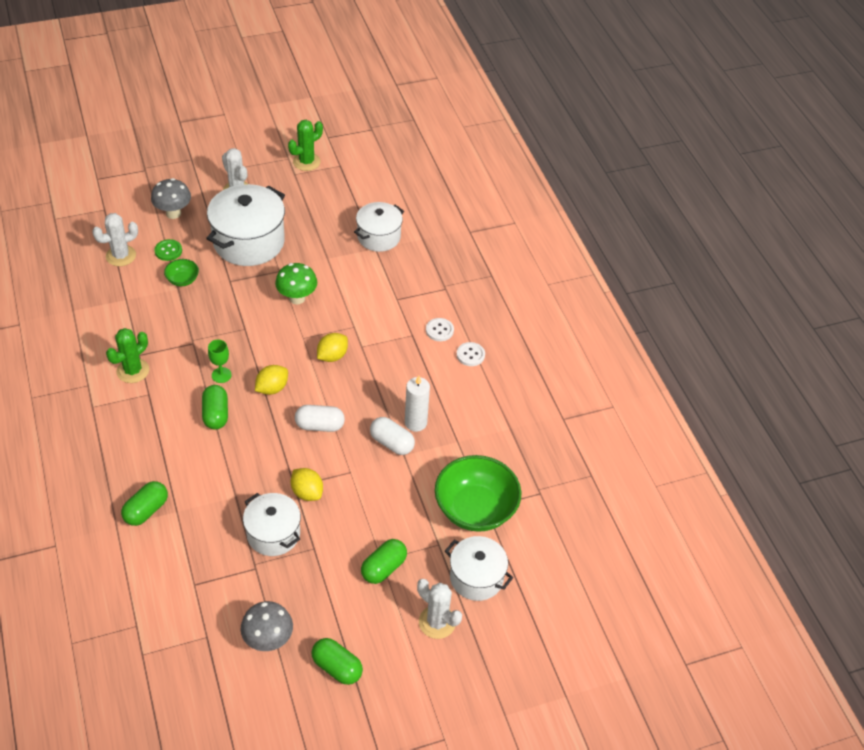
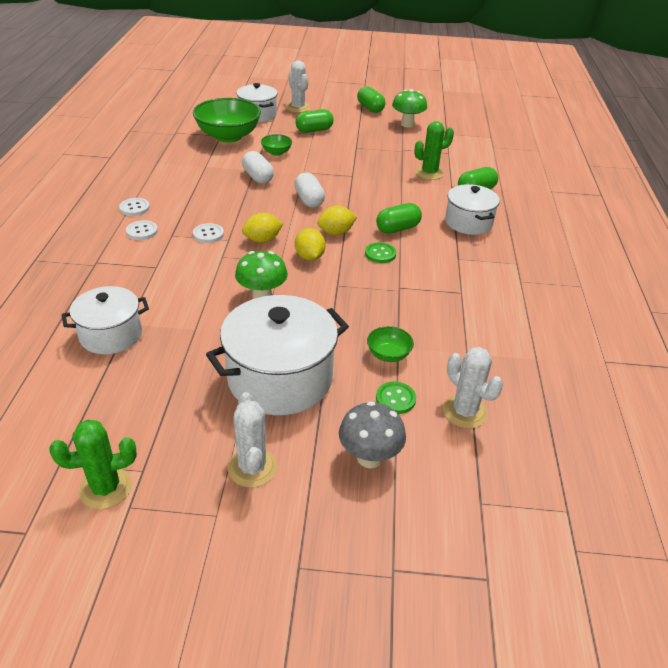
camera: 155 degrees left, 10 degrees down
white cactus [92,213,138,266] -> white cactus turned 60 degrees clockwise [443,347,503,428]
green cactus [106,328,149,383] -> green cactus moved to [414,121,454,180]
green capsule [202,385,228,430] -> green capsule turned 45 degrees clockwise [376,203,422,234]
green goblet [208,340,232,383] -> green button [365,242,396,263]
grey mushroom [241,601,293,651] -> green mushroom [392,89,427,128]
white pot [243,493,301,556] -> white pot moved to [445,184,500,235]
yellow lemon [291,468,323,501] -> yellow lemon moved to [295,228,326,261]
white capsule [295,405,345,432] -> white capsule turned 45 degrees clockwise [294,172,325,208]
white candle [405,376,430,432] -> none
none -> white button [193,223,224,243]
none -> green bowl [261,134,292,156]

